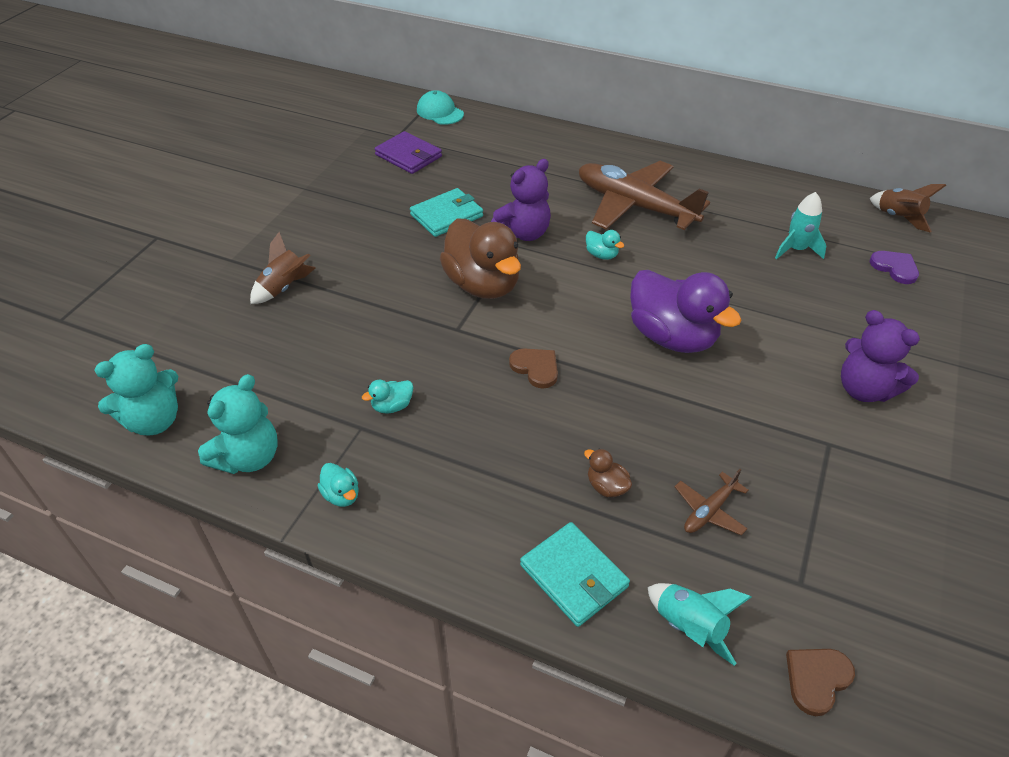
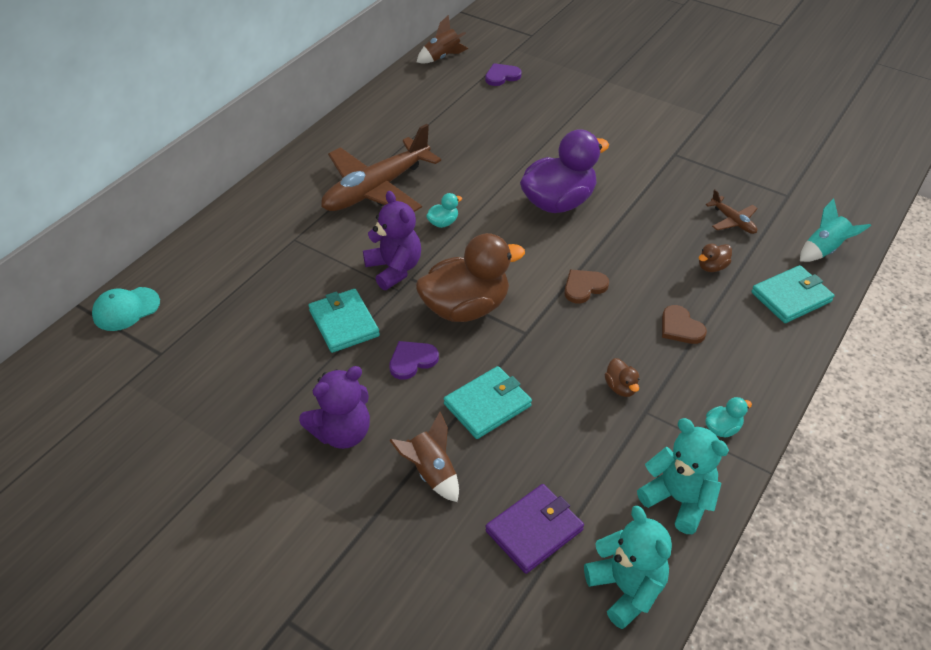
camera: 80 degrees left, 0 degrees up
turquoise duck [362,380,413,414] -> brown duck [605,358,640,397]
purple wallet [375,131,442,174] -> purple wallet moved to [485,484,584,574]
turquoise rocket [775,192,827,259] -> none
brown heart [786,649,855,716] -> brown heart moved to [662,305,707,344]
purple teddy bear [841,310,920,402] -> purple teddy bear moved to [299,366,370,449]
none -> purple heart [389,341,439,380]
none -> turquoise wallet [444,366,532,439]

